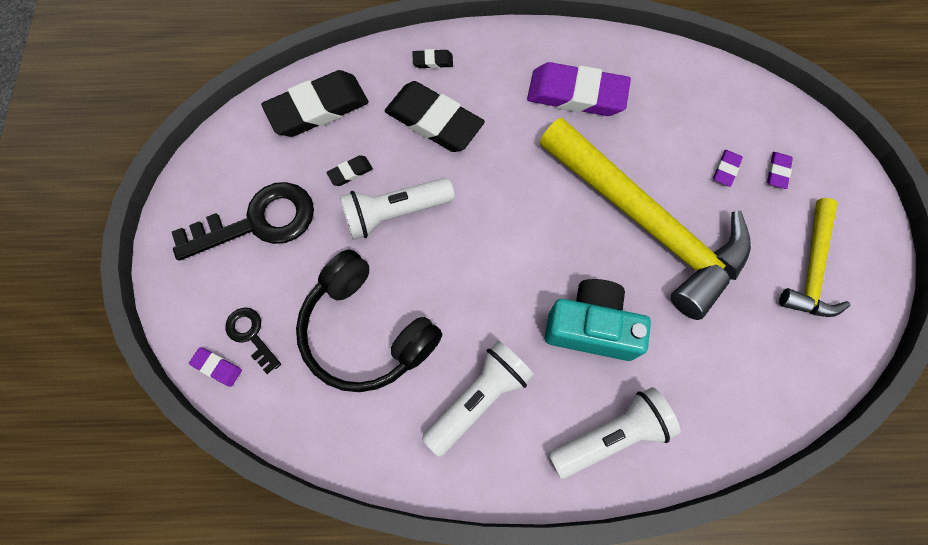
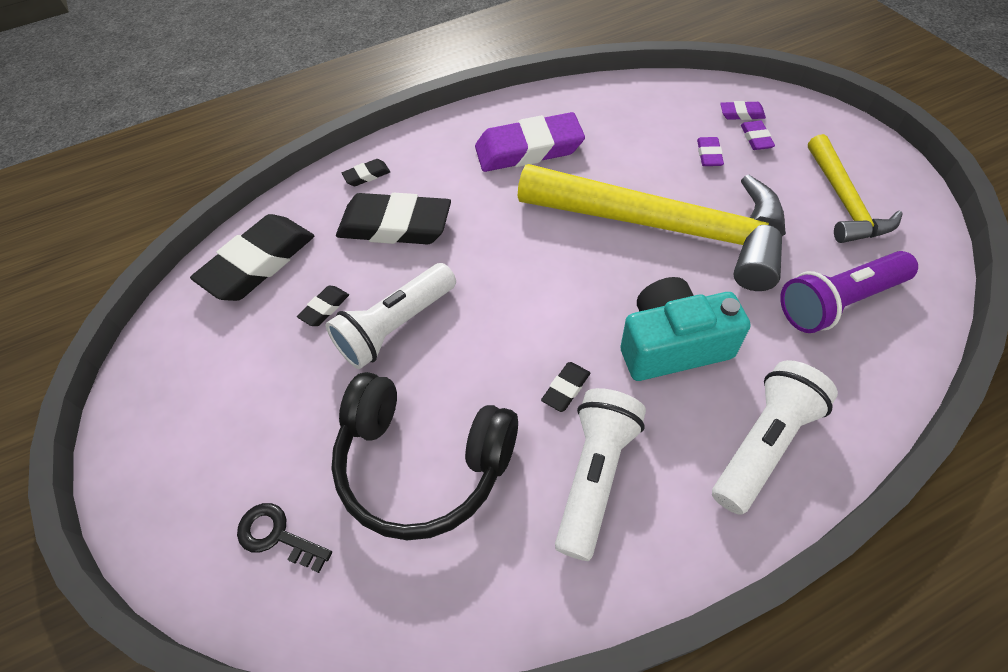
camera: 20 degrees left, 15 degrees down
black key [172,182,314,261] -> none
purple eraser [189,347,242,387] -> purple eraser moved to [720,101,766,120]
none -> black eraser [541,362,590,412]
none -> purple flashlight [780,251,918,333]

